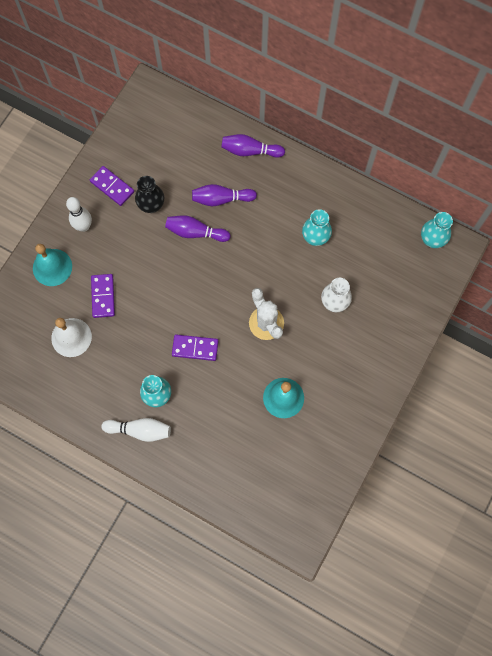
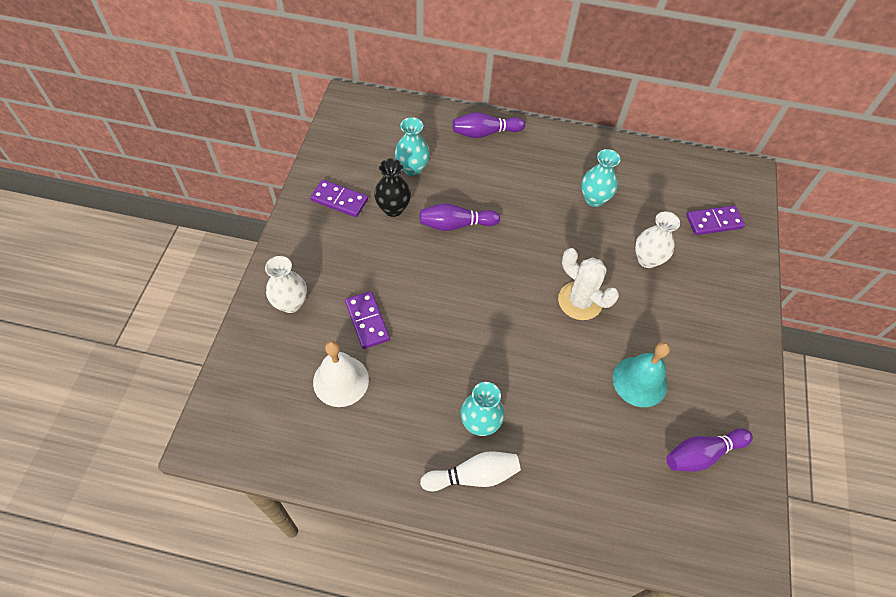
camera: 20 degrees left, 15 degrees down
turquoise bell [33,244,72,286] -> white vase [265,256,307,313]
white bowling pin [66,197,92,232] -> none
purple domino [172,335,218,361] -> purple domino moved to [686,206,745,235]
purple bowling pin [192,184,257,206] -> purple bowling pin moved to [666,428,753,471]
turquoise vase [421,212,453,248] -> turquoise vase moved to [395,117,430,176]

